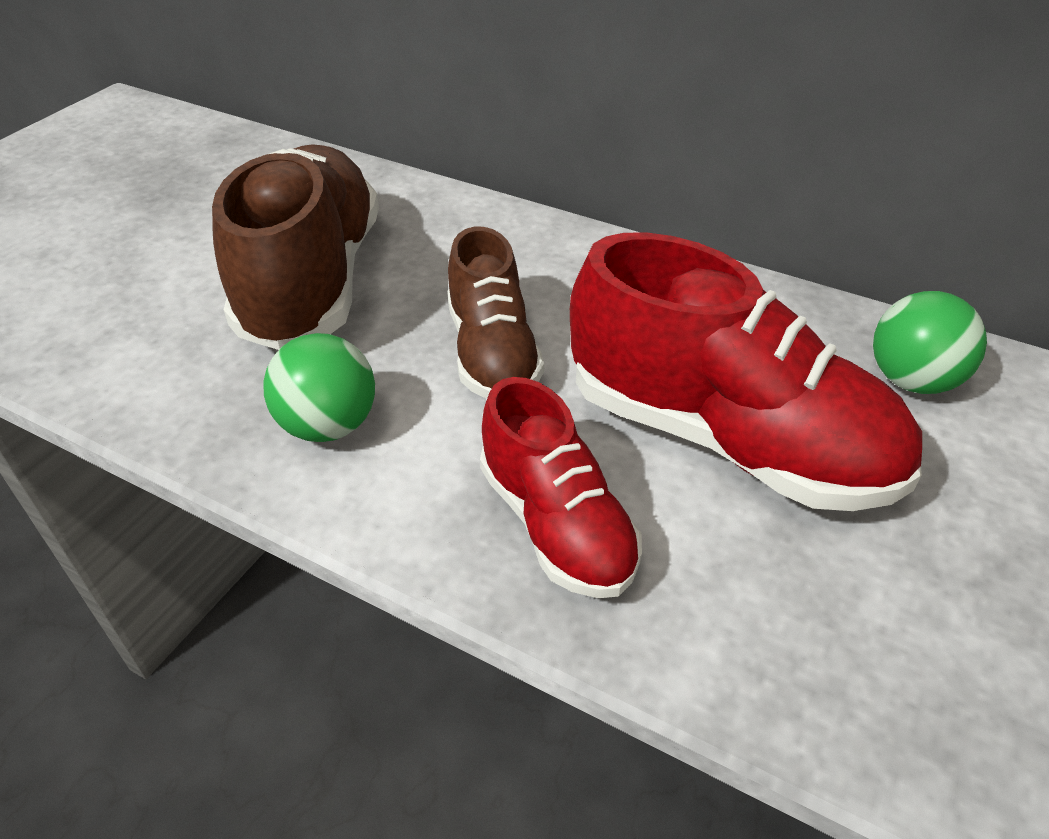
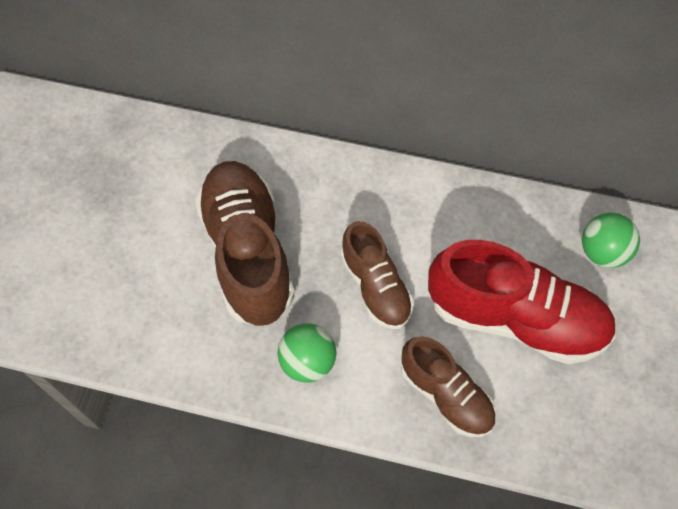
camera: 15 degrees left, 20 degrees up
red shoe [480,377,642,598] -> brown shoe [401,336,496,437]

